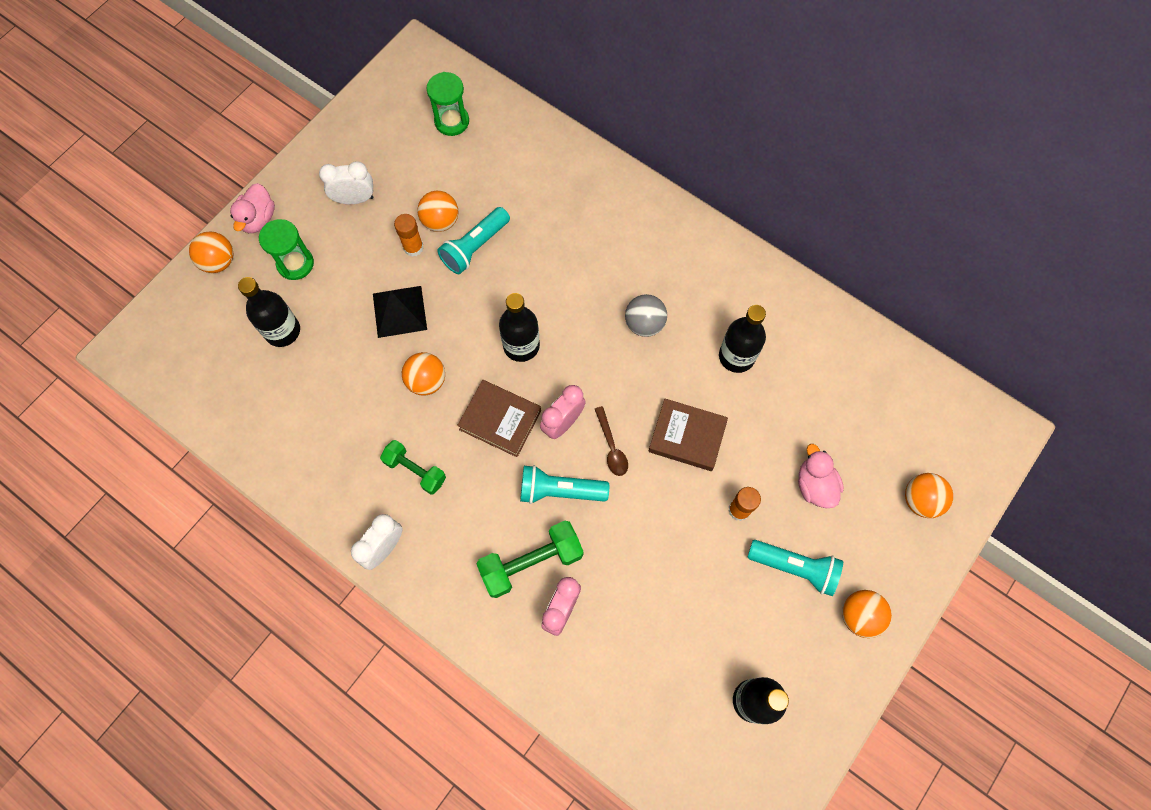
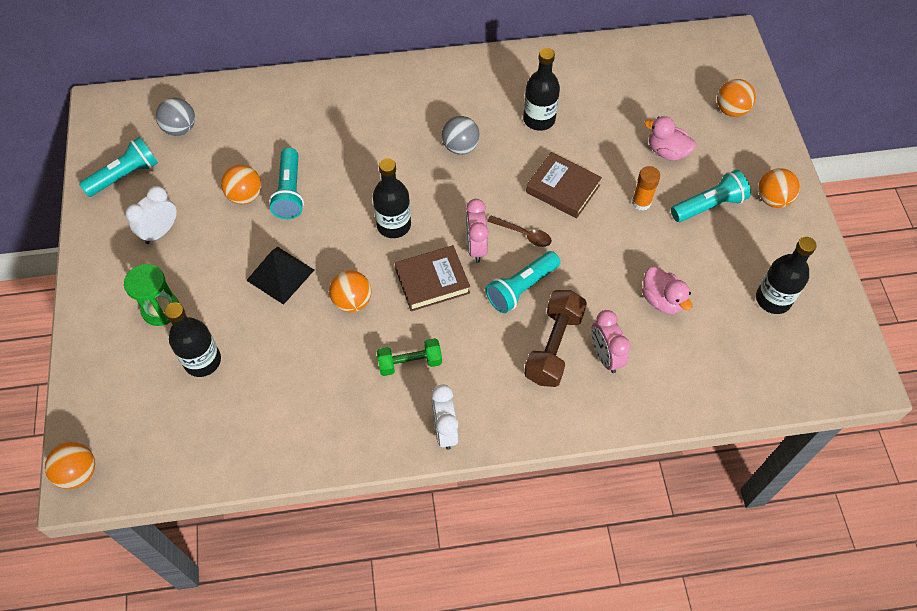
camera: 45 degrees left, 10 degrees down
orange ball [189,231,233,273] -> orange ball moved to [45,442,95,489]
pink duck [230,183,275,233] -> pink duck moved to [642,267,692,314]
orange glue stick [394,214,424,257] -> none
green hourglass [427,72,469,136] -> grey ball [156,98,195,136]
green dumbbell [476,521,584,598] -> brown dumbbell [524,290,587,387]
brown book [648,399,728,471] -> brown book turned 60 degrees clockwise [526,152,602,218]
none -> turquoise flashlight [79,137,158,197]

